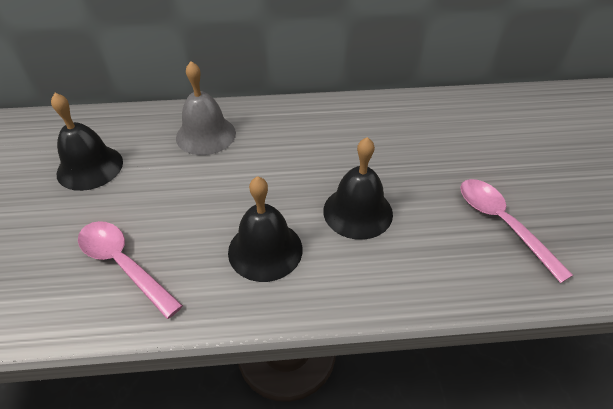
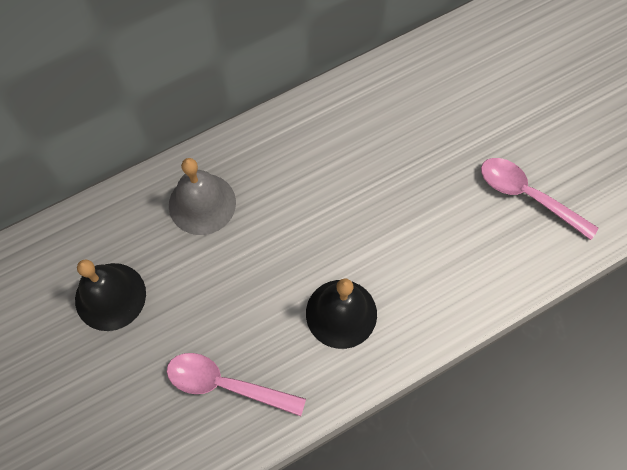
camera: 25 degrees left, 20 degrees up
black bell [323,137,393,240] -> none

